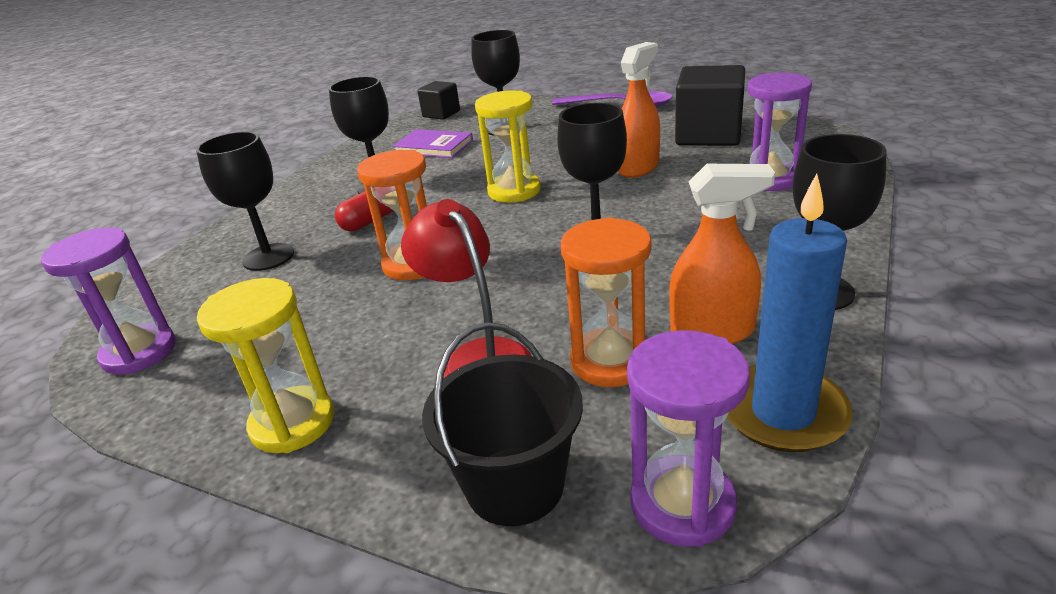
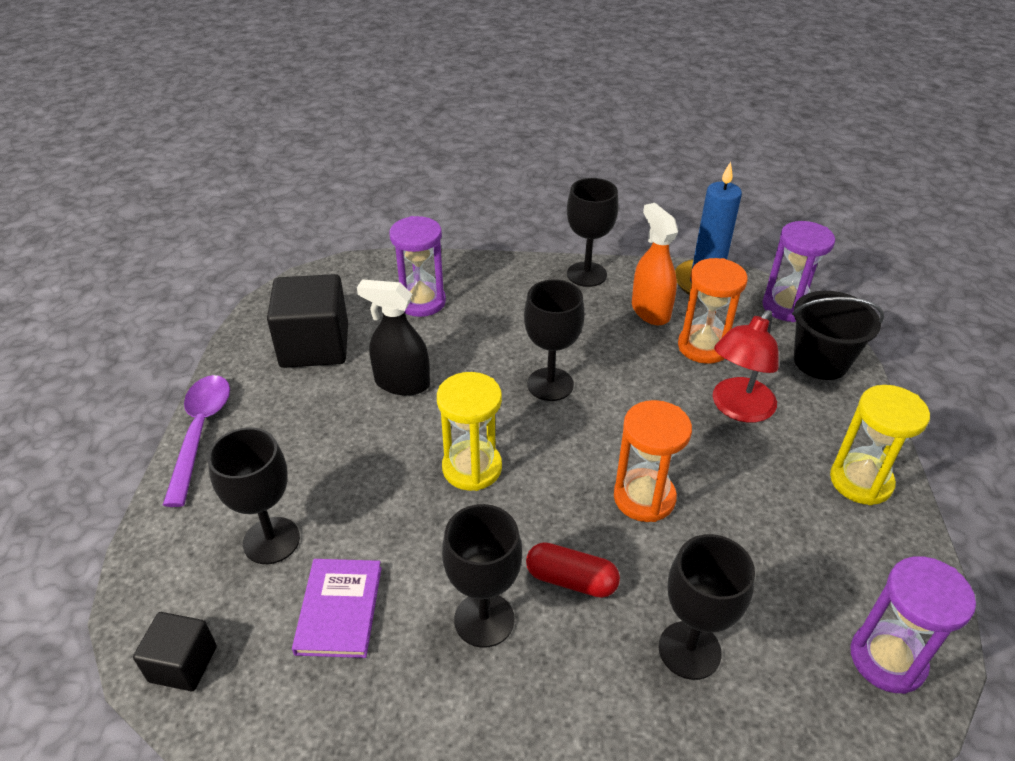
camera: 115 degrees left, 10 degrees up
orange spray bottle [618,42,660,178] -> black spray bottle [357,279,430,396]

